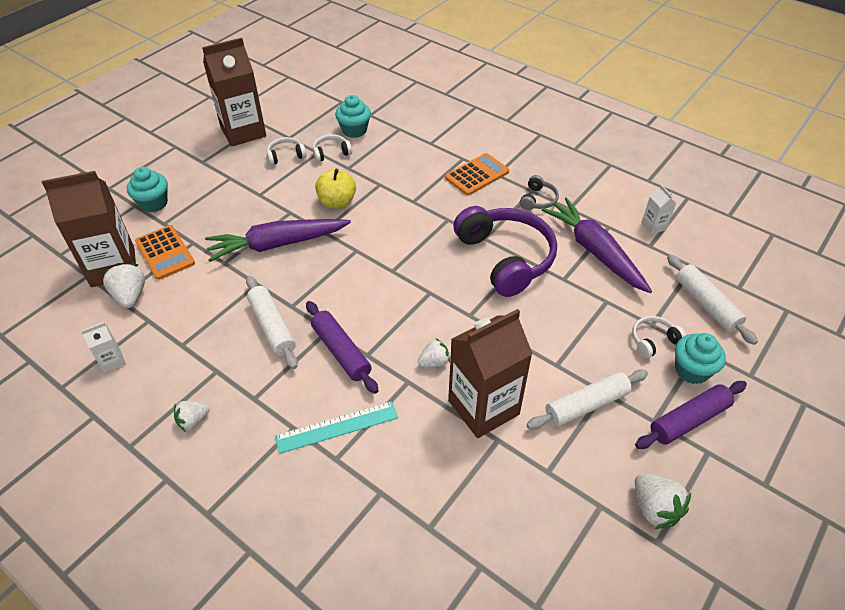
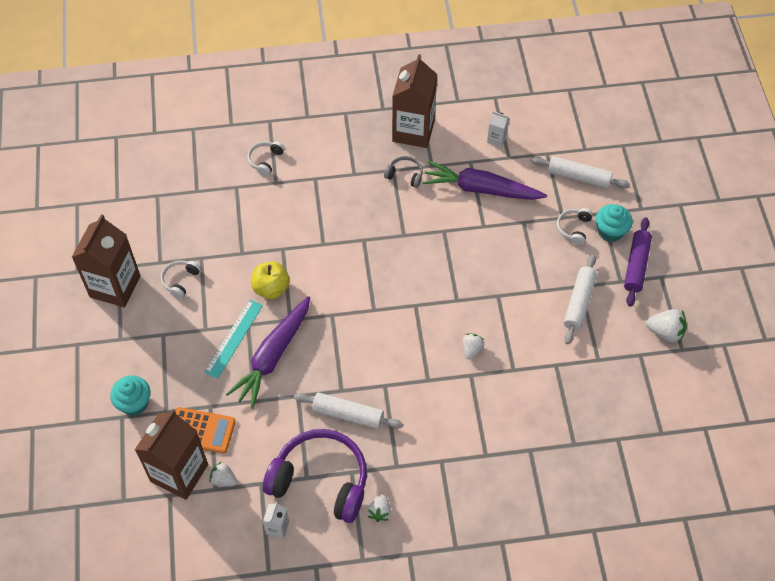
camera: 45 degrees left, 10 degrees up
white strawberry [102,263,145,308] -> white strawberry [209,462,237,487], size x0.66
turquoise ruler [275,401,398,454] -> turquoise ruler moved to [204,300,263,379]
purple rolling pin [306,301,379,394] -> none
white headphones [313,134,352,162] -> white headphones moved to [247,141,285,176]
turquoise cupcake [335,95,371,138] -> none
orange calculator [445,153,509,196] -> none
brown carton [448,309,533,438] -> brown carton moved to [392,54,437,148]
purple headphones [453,206,557,297] -> purple headphones moved to [263,429,367,523]
grey headphones [520,175,559,210] -> grey headphones turned 45 degrees counterclockwise [384,156,423,188]

